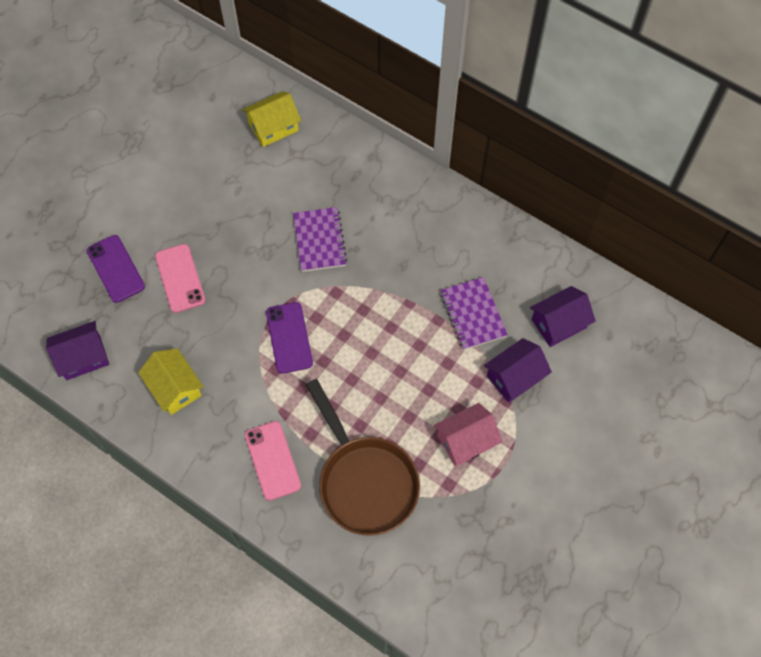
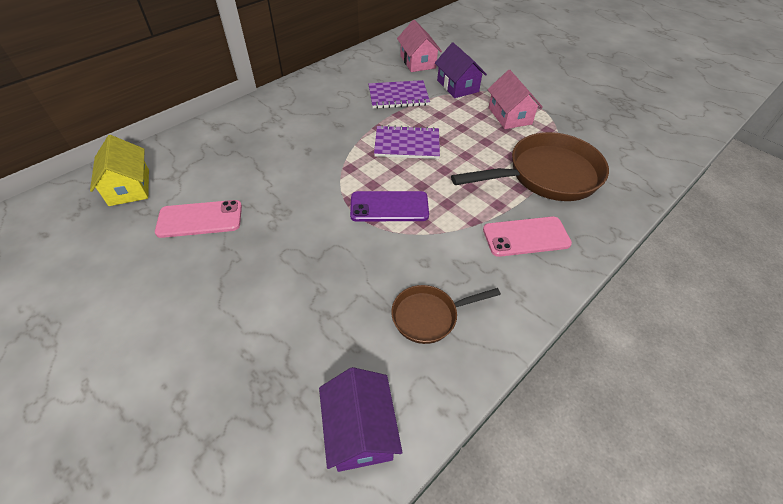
camera: 80 degrees left, 15 degrees down
purple phone [87,235,145,303] -> none
yellow house [138,348,204,415] -> brown pan [391,285,501,344]
pink phone [155,244,206,313] -> pink phone moved to [155,200,242,238]
purple notebook [293,207,347,272] -> purple notebook moved to [374,125,440,159]
purple house [530,286,596,347] -> pink house [397,20,442,72]

